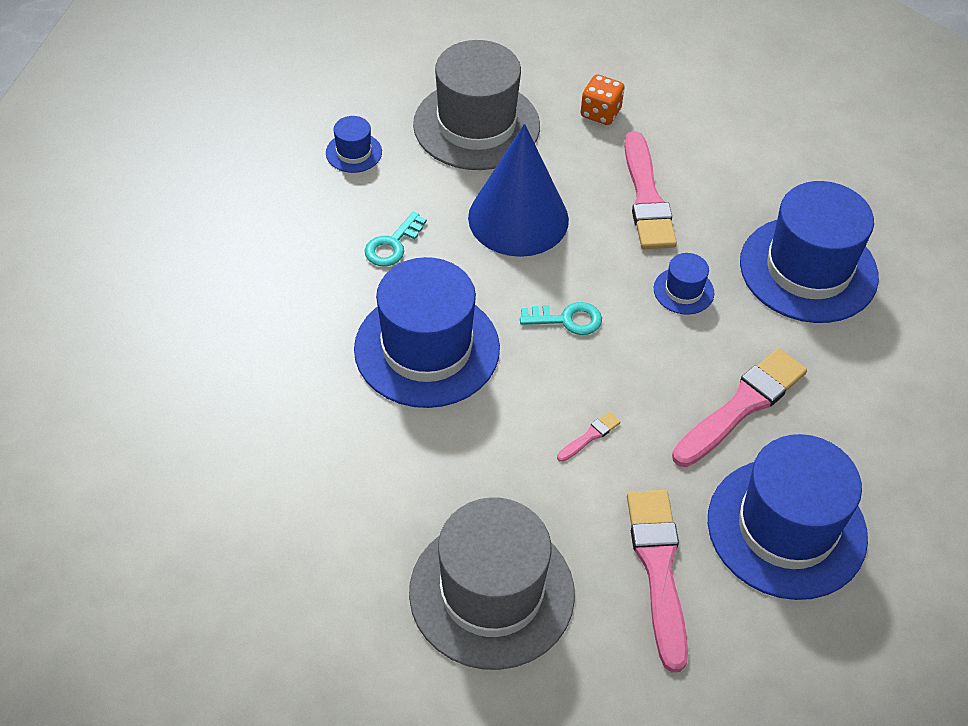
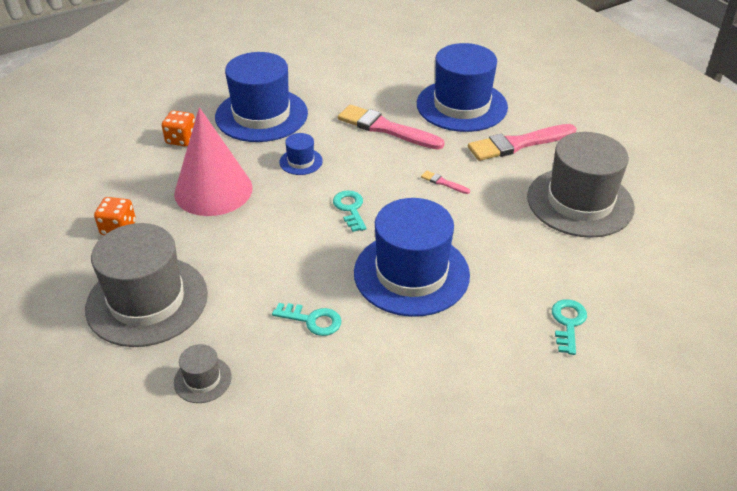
camera: 105 degrees left, 10 degrees down
blue hat [326,116,382,173] -> grey hat [174,344,232,403]
blue cone [468,124,569,257] -> none
pink brush [624,131,677,249] -> pink cone [174,107,253,216]
none -> orange dice [162,110,195,147]
none -> turquoise key [552,299,587,355]

